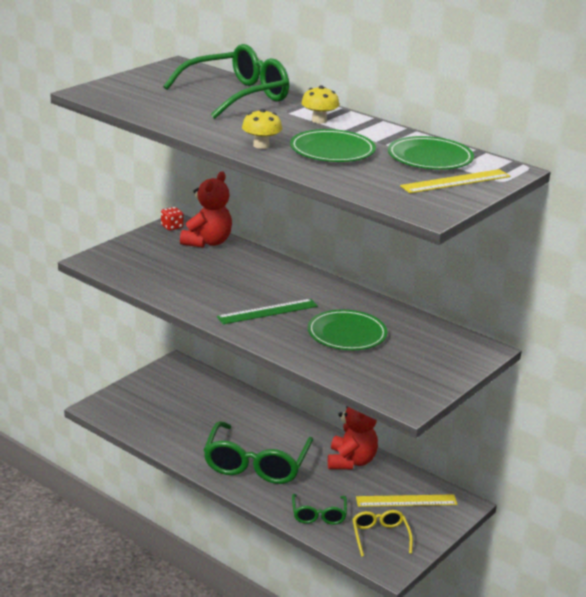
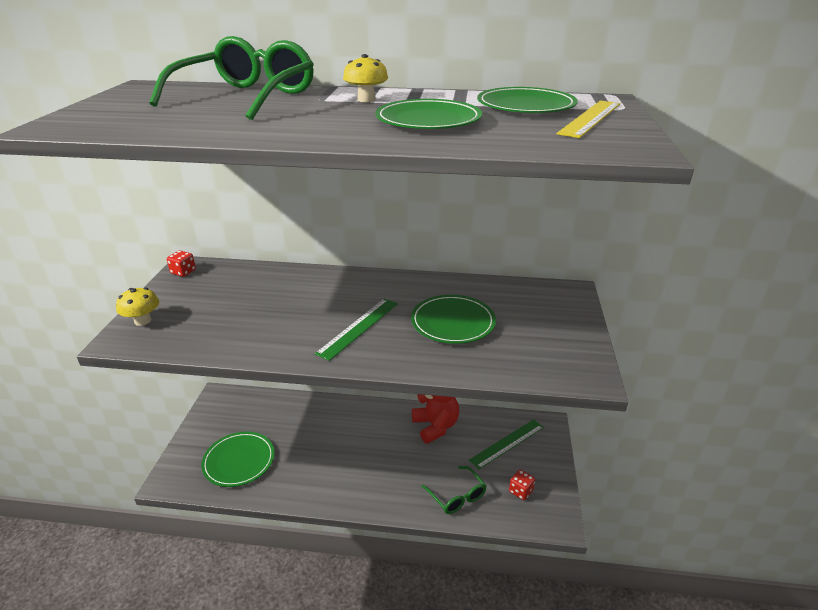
camera: 30 degrees left, 5 degrees up
red teddy bear [180,171,232,248] -> none
green glasses [203,421,313,484] -> none
yellow mushroom [242,109,282,149] -> yellow mushroom moved to [116,288,159,326]
yellow glasses [352,510,413,557] -> red dice [509,469,535,500]
yellow ruler [356,494,457,507] -> green ruler [469,419,544,470]
none -> green plate [201,432,275,487]

